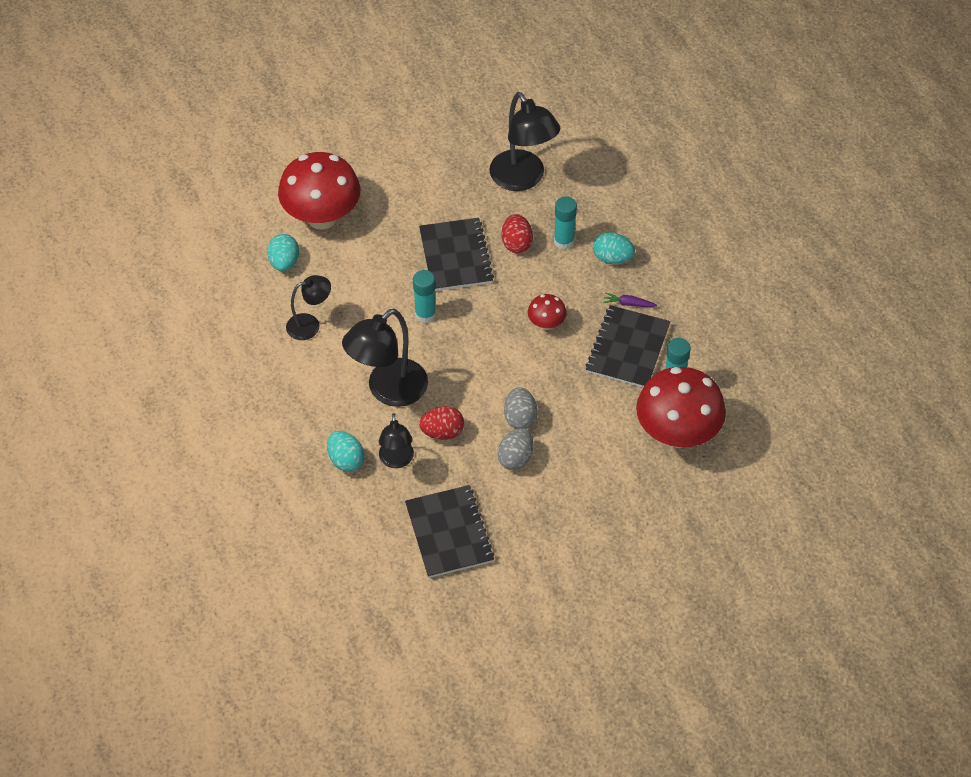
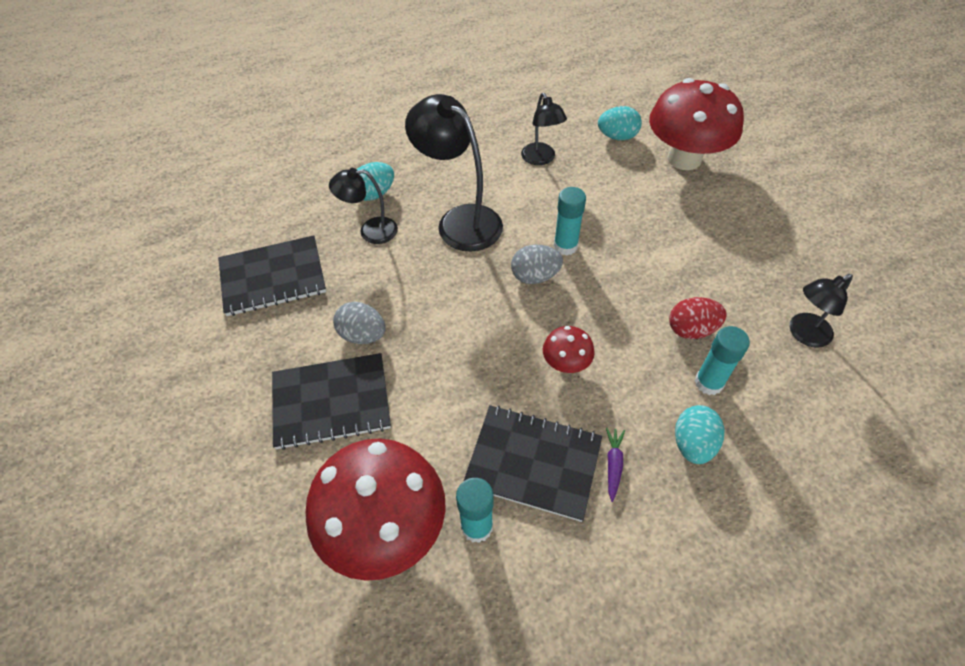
camera: 90 degrees right, 0 degrees up
black notebook [419,218,494,291] -> black notebook moved to [272,353,391,450]
red egg [419,406,464,440] -> none
black lamp [489,92,560,191] -> black lamp [790,274,853,348], size x0.58
grey egg [504,387,538,429] -> grey egg moved to [511,245,563,284]

